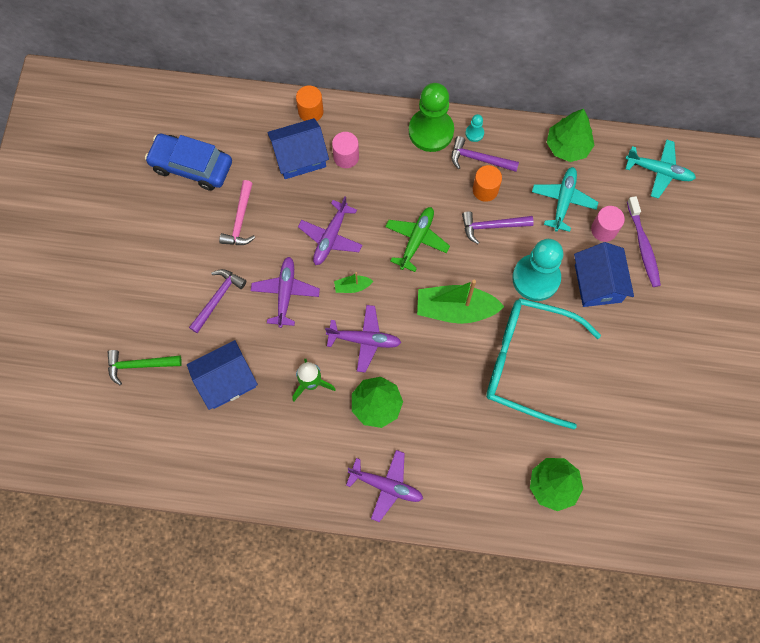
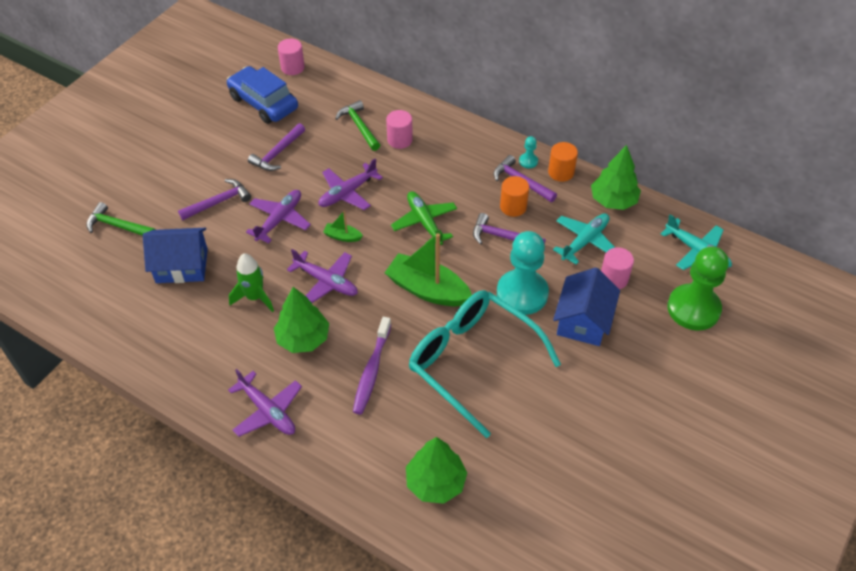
camera: 25 degrees right, 20 degrees down
pink hammer [219,180,255,245] -> purple hammer [248,123,305,171]
blue house [267,118,329,179] -> green hammer [335,100,380,151]
orange cylinder [296,85,324,121] -> orange cylinder moved to [548,142,578,182]
green plane [385,207,450,272] -> green plane turned 75 degrees counterclockwise [391,191,457,245]
green pawn [409,83,454,152] -> green pawn moved to [667,246,729,331]
purple toothbrush [627,196,661,287] -> purple toothbrush moved to [353,317,391,415]
none -> pink cylinder [278,39,305,75]

